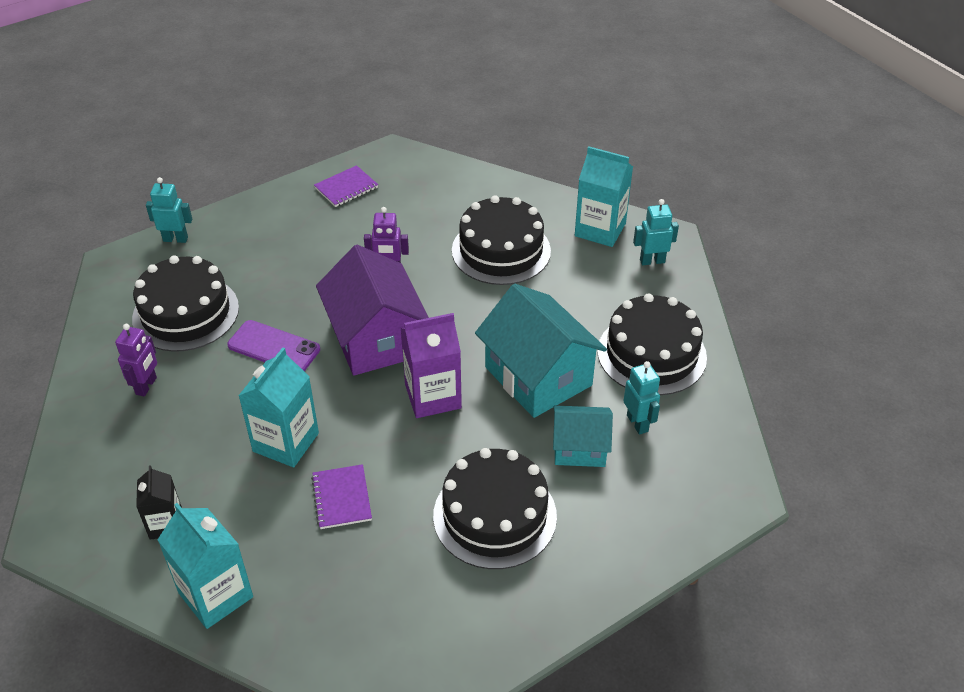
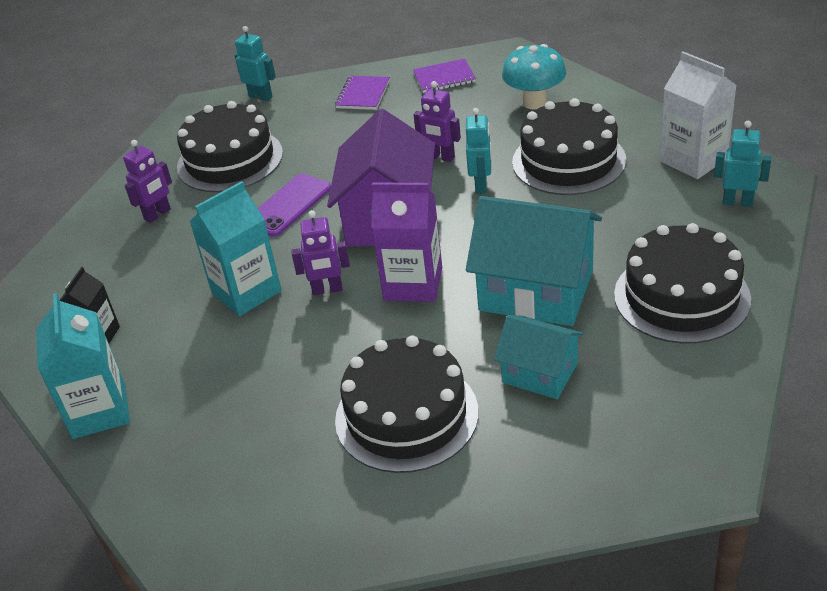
camera: 30 degrees right, 5 degrees down
purple phone [227,320,320,371] -> purple phone turned 75 degrees clockwise [258,174,331,237]
purple notebook [311,464,372,529] -> purple notebook moved to [335,76,390,110]
turquoise house [475,284,607,418] -> turquoise house turned 60 degrees counterclockwise [466,196,602,326]
turquoise carton [575,146,633,247] -> white carton [660,52,737,179]
turquoise robot [623,361,660,435] -> turquoise robot moved to [466,108,492,194]
none -> purple robot [292,210,350,295]
none -> turquoise mushroom [502,44,566,109]

